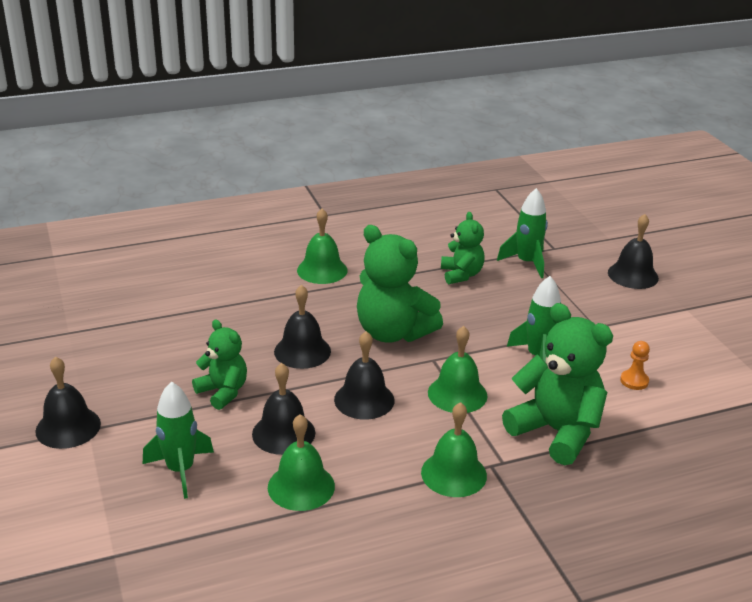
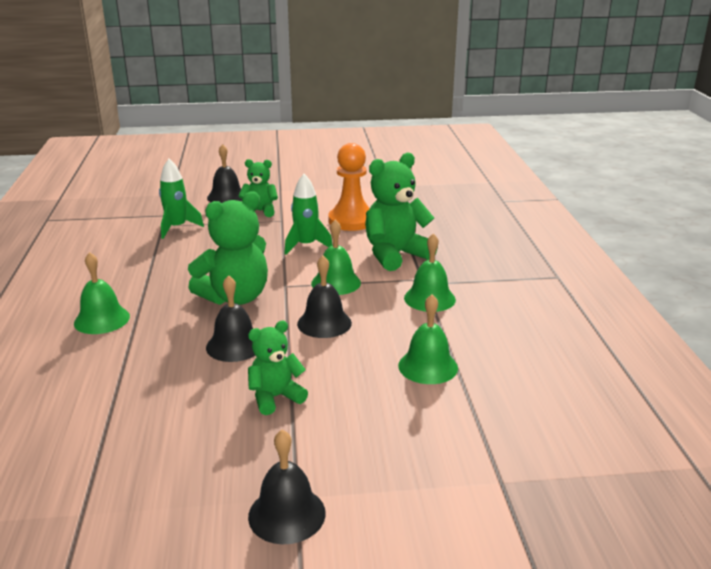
camera: 75 degrees left, 5 degrees down
green rocket [143,381,214,499] -> none
black bell [252,363,315,455] -> none
green teddy bear [441,212,485,284] -> green teddy bear moved to [238,159,278,217]
orange pawn [620,341,650,390] -> orange pawn [328,143,370,231], size x2.31

